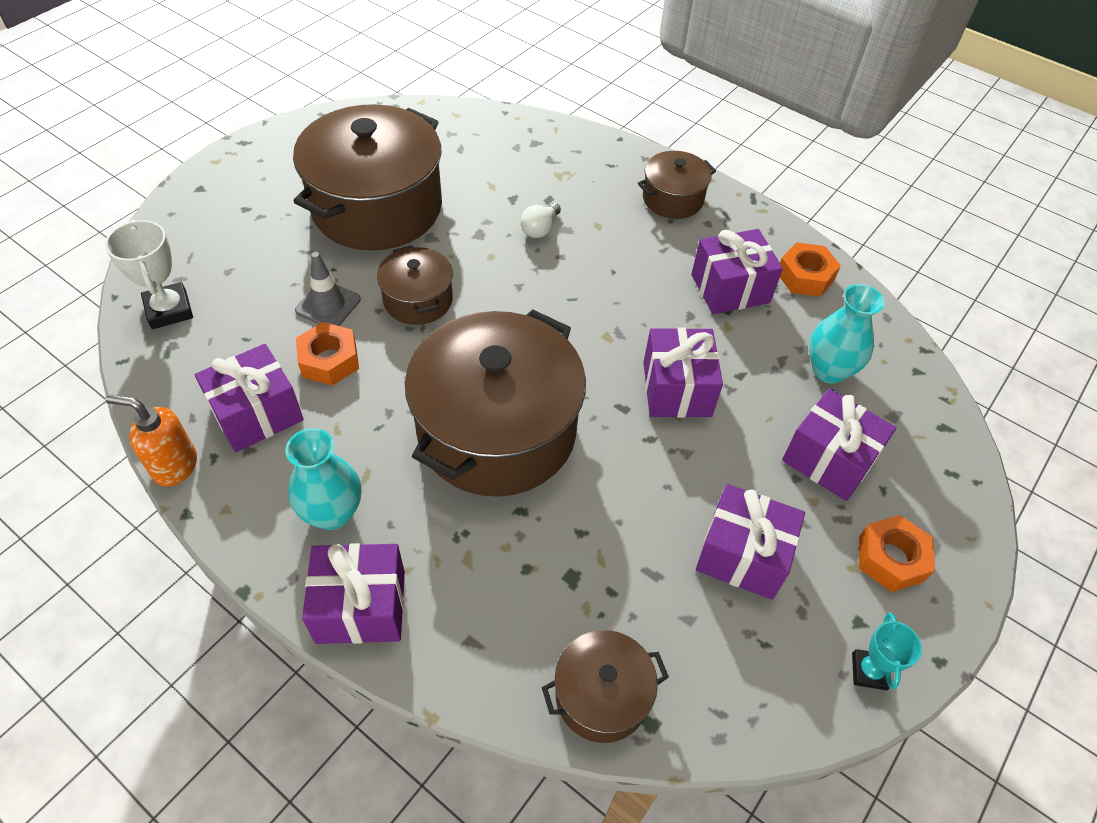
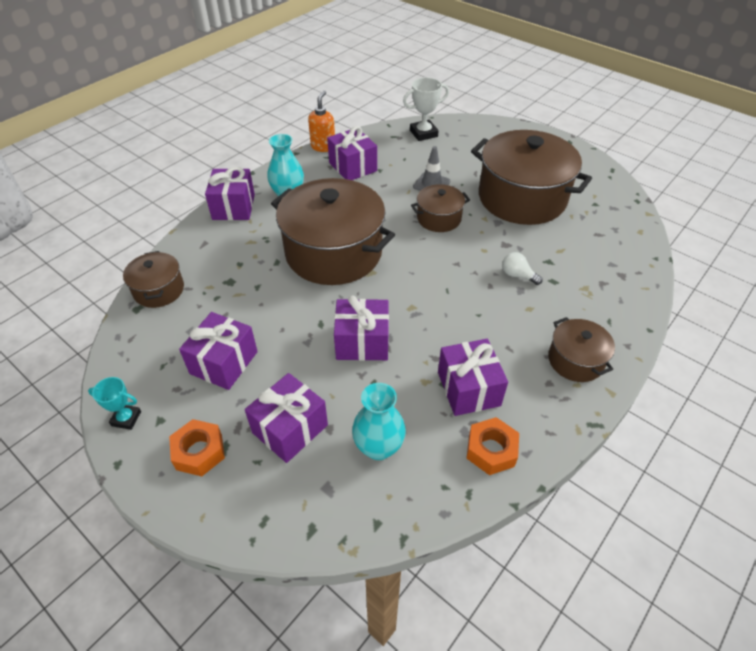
camera: 95 degrees right, 5 degrees down
orange nut [296,322,359,386] -> none

